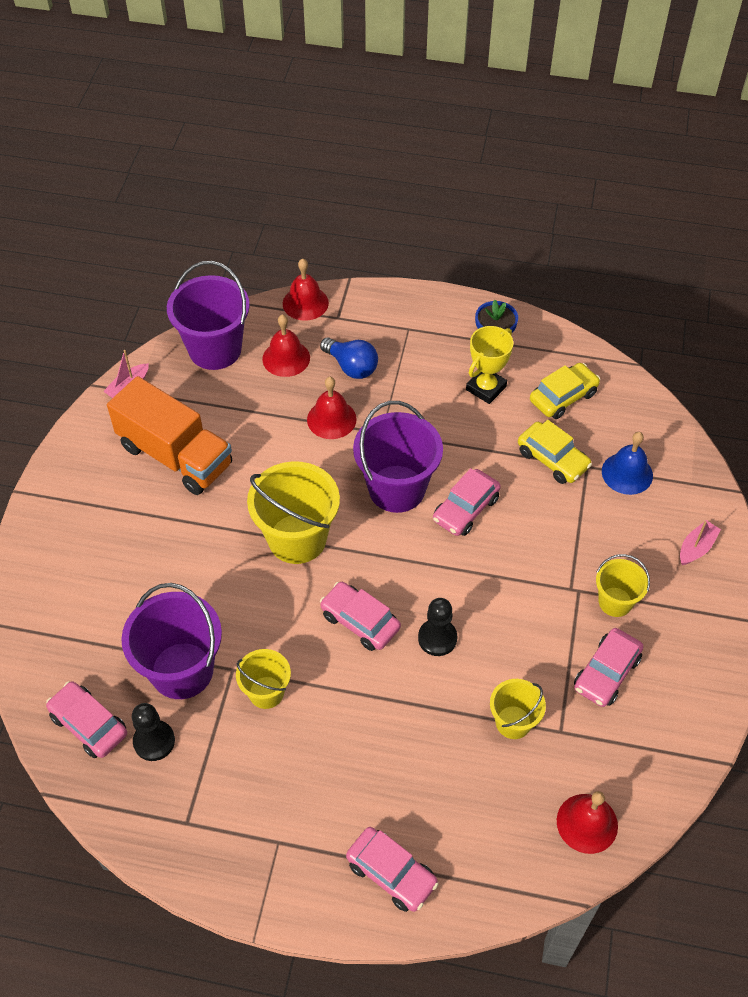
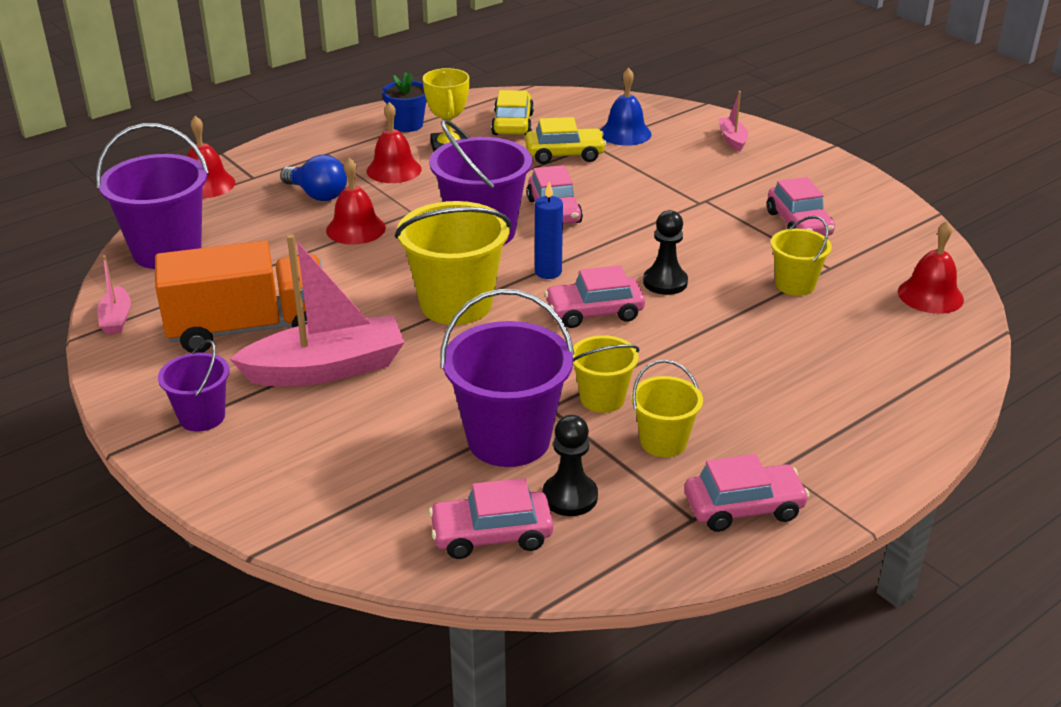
camera: 50 degrees left, 20 degrees down
red bell [262,315,310,377] -> red bell moved to [366,102,422,183]
blue light bulb [320,338,378,379] -> blue light bulb turned 45 degrees clockwise [280,155,347,201]
pink car [346,827,439,912] -> pink car moved to [684,454,810,532]
yellow bucket [596,554,650,617] -> yellow bucket moved to [631,360,703,457]
none -> purple bucket [158,340,229,431]
none -> pink boat [230,234,405,386]
none -> blue candle [535,182,563,279]

